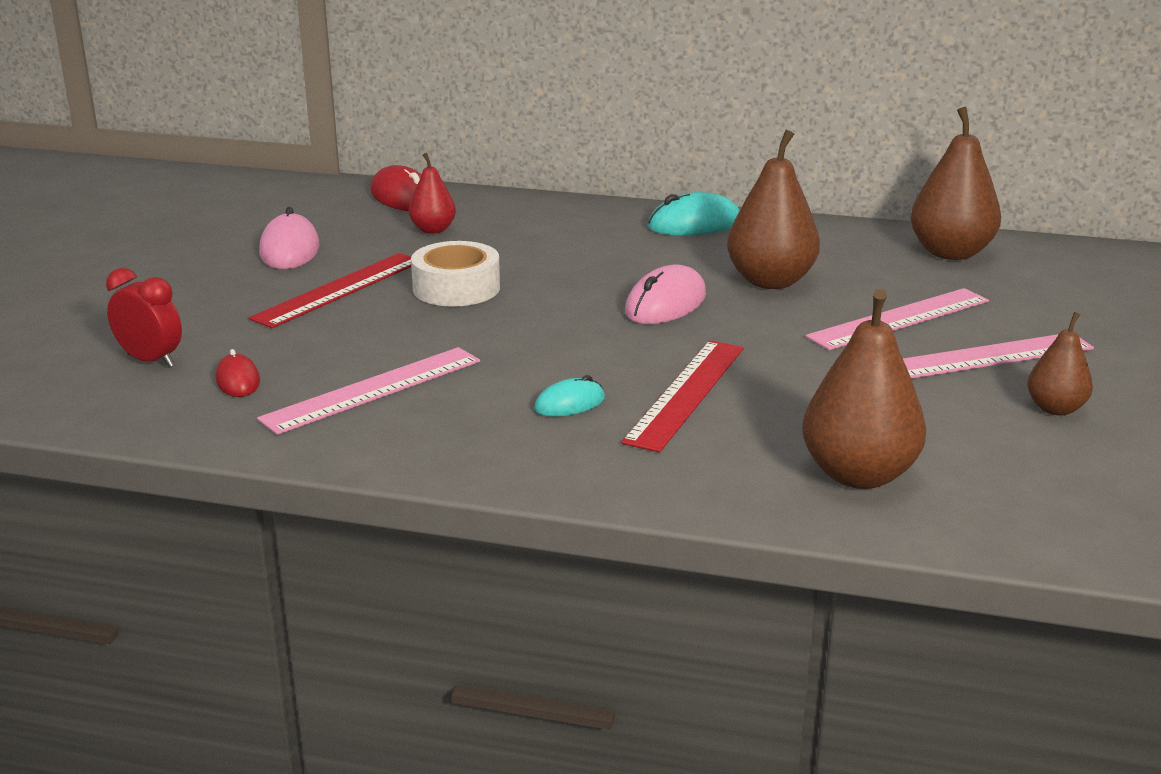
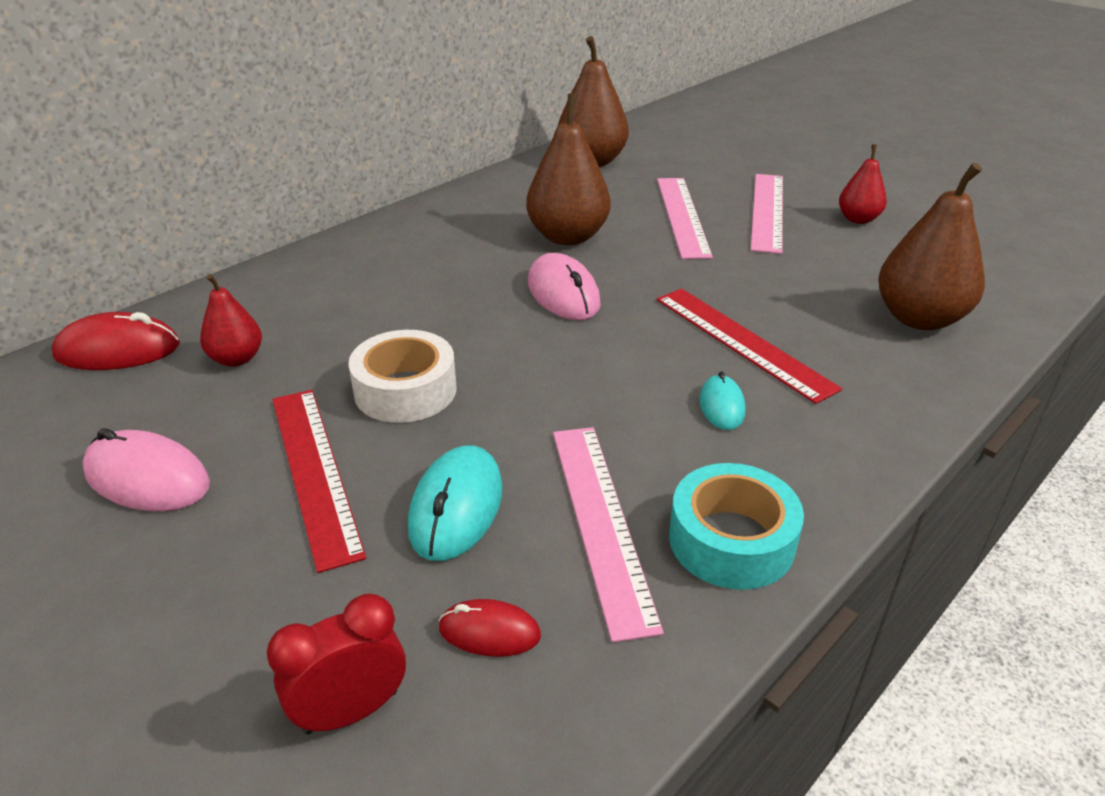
camera: 60 degrees left, 10 degrees up
turquoise mouse [648,192,740,235] -> turquoise mouse moved to [408,446,502,561]
brown pear [1027,312,1093,415] -> red pear [839,144,887,224]
none -> turquoise tape [669,463,804,590]

